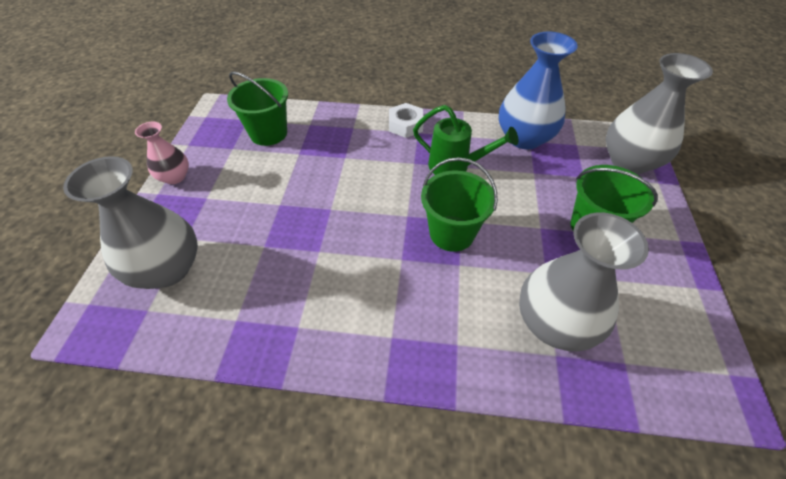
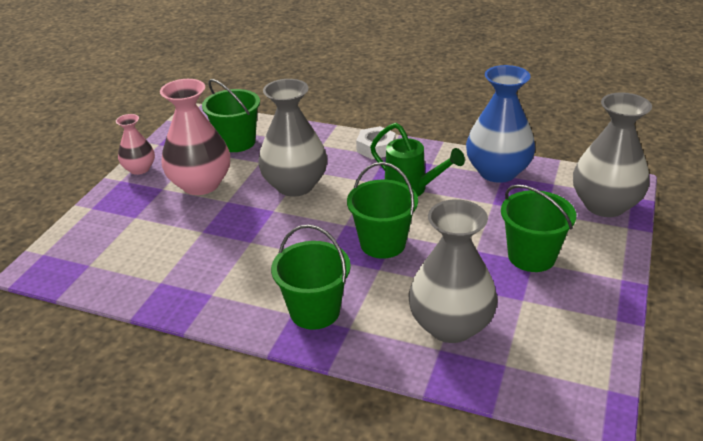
camera: 15 degrees right, 15 degrees down
grey vase [63,156,198,289] -> grey vase moved to [258,79,327,197]
none -> pink vase [160,79,230,195]
none -> green bucket [271,224,351,330]

